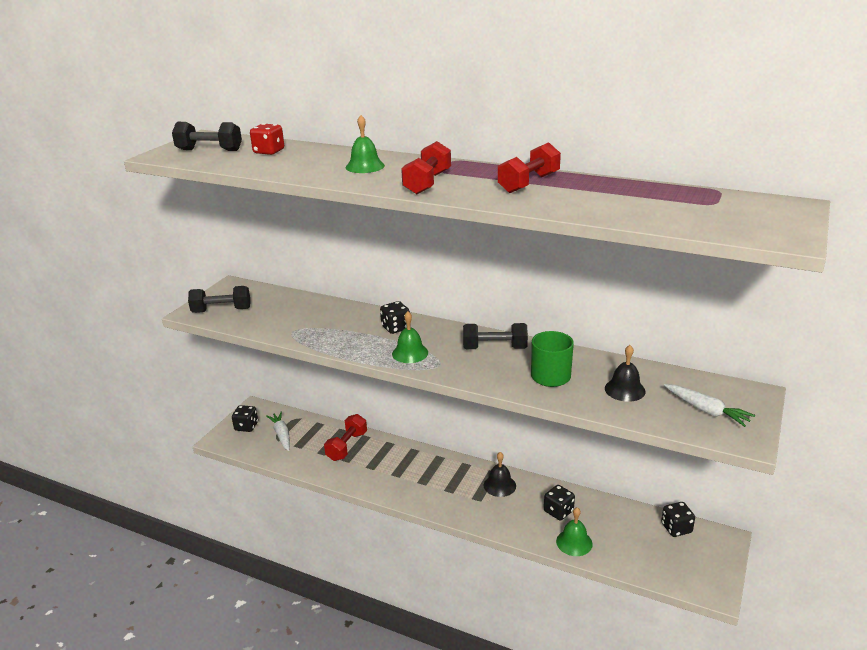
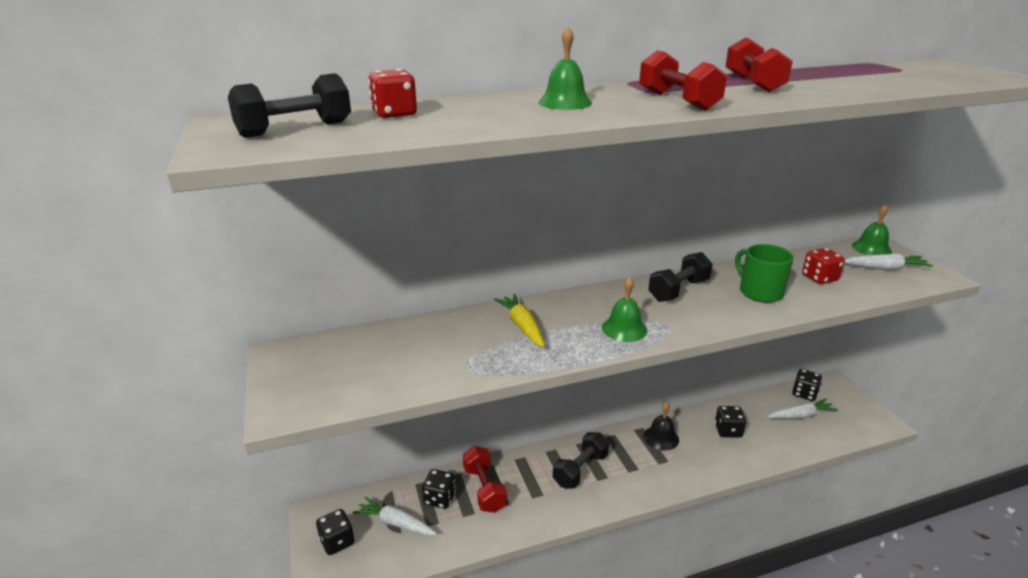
camera: 45 degrees left, 0 degrees up
black dumbbell [188,286,250,313] -> black dumbbell moved to [553,432,609,489]
black dice [380,301,410,334] -> black dice moved to [422,469,456,509]
green bell [556,507,593,556] -> green bell moved to [852,204,892,255]
black bell [605,345,646,402] -> red dice [802,248,845,284]
none -> yellow carrot [494,294,545,348]
none -> white carrot [767,399,838,419]

